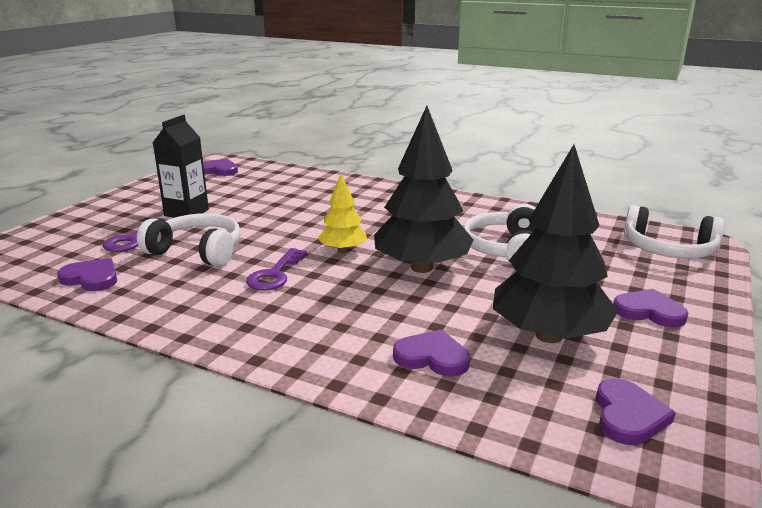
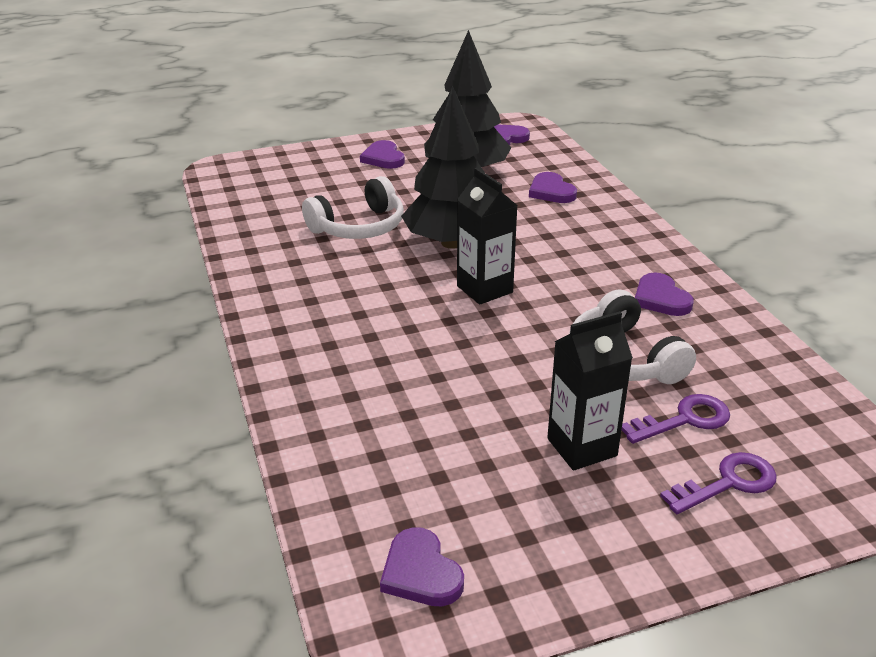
camera: 135 degrees left, 10 degrees up
purple heart [57,258,117,291] -> purple heart moved to [635,272,694,316]
purple key [246,248,307,290] -> purple key moved to [660,452,777,514]
yellow tree [317,174,367,253] -> black carton [457,168,518,305]
white headphones [624,205,725,259] -> none

